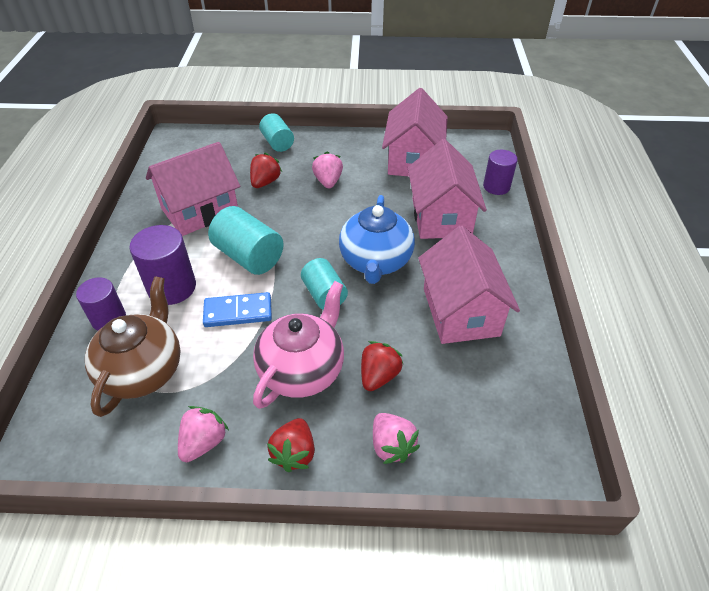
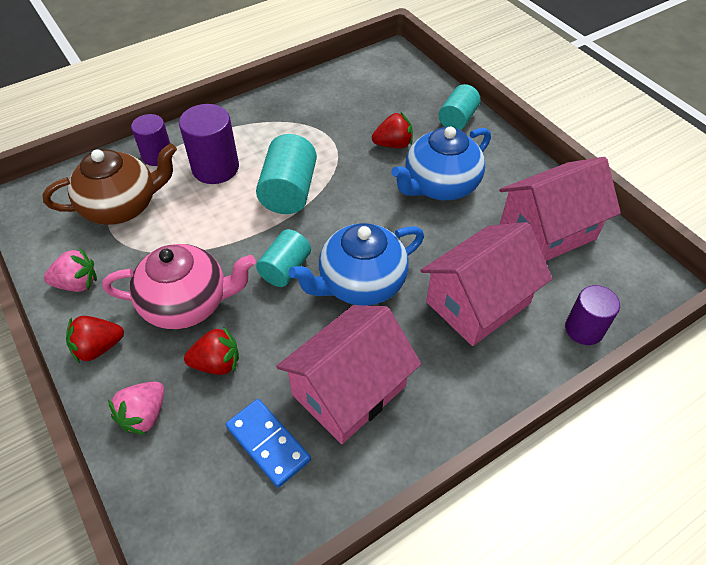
camera: 55 degrees right, 5 degrees up
pink house [146,142,240,236] -> none
blue domino [203,292,272,327] -> blue domino moved to [226,399,311,488]
pink strawberry [312,152,343,188] -> blue teapot [391,126,491,200]

